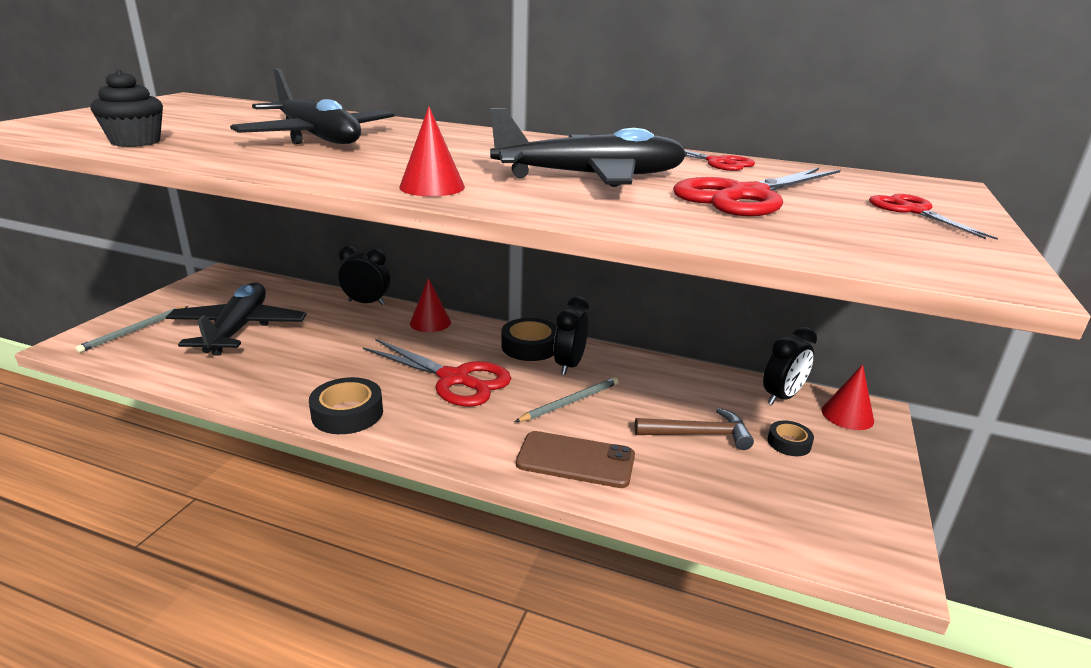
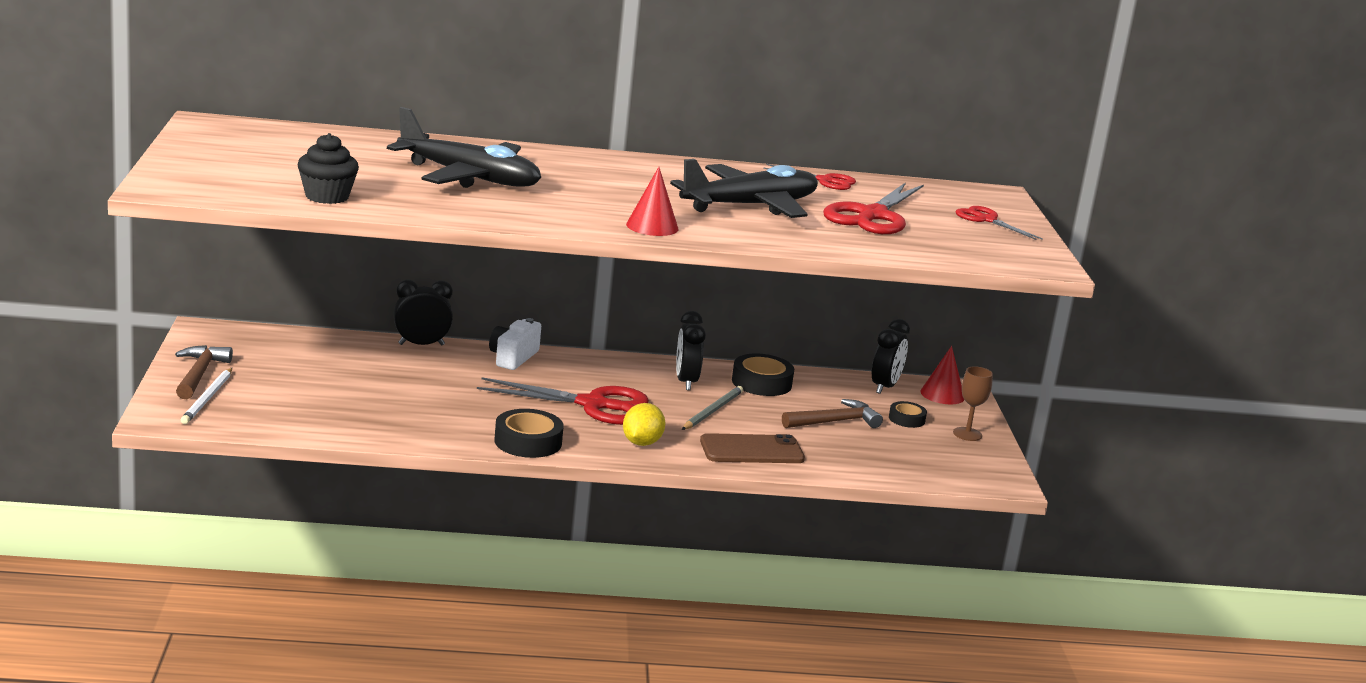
camera: 25 degrees left, 5 degrees down
grey pencil [75,306,188,353] -> white pencil [181,368,232,424]
black plane [166,282,307,356] -> none
red cone [410,278,451,332] -> white camera [489,318,541,370]
black tape [501,318,557,361] -> black tape moved to [732,354,794,396]
none -> brown hammer [175,345,233,399]
none -> yellow lemon [623,403,665,446]
none -> brown goblet [953,366,993,441]

